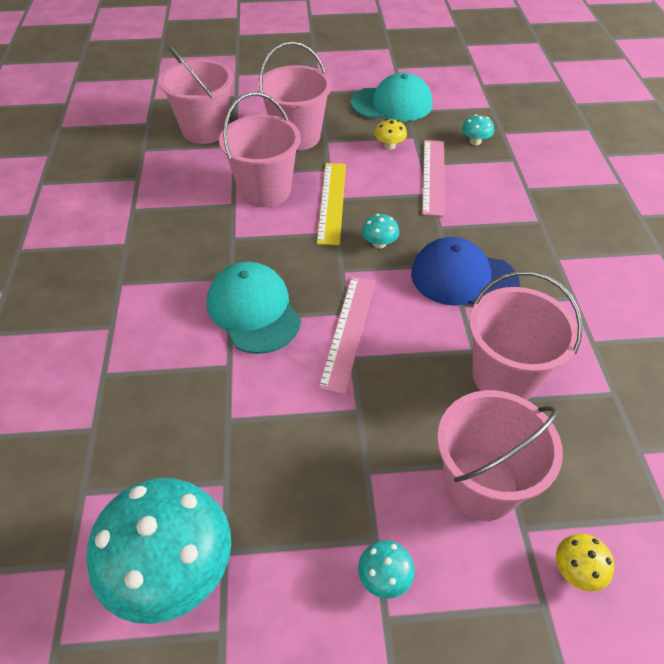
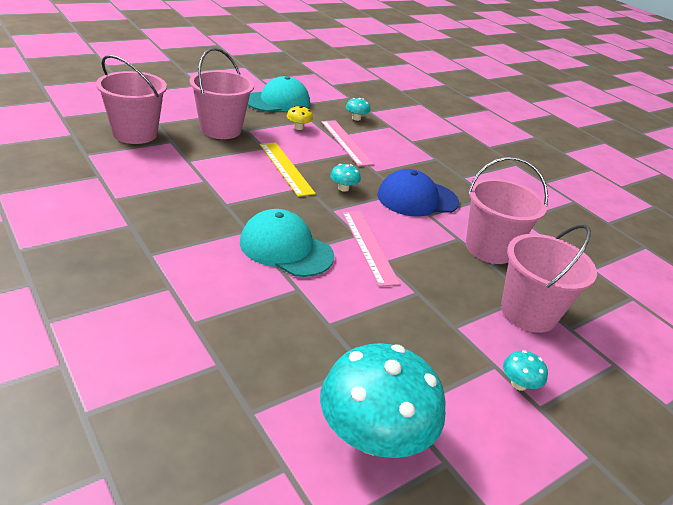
camera: 35 degrees left, 15 degrees down
pink bucket [219,92,301,207] -> none
yellow mushroom [556,534,614,592] -> none

